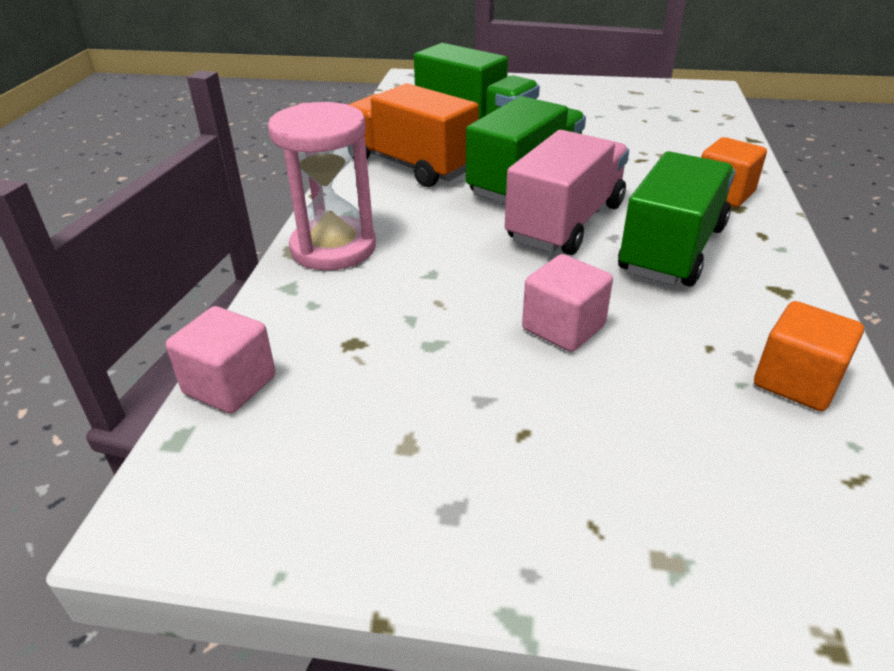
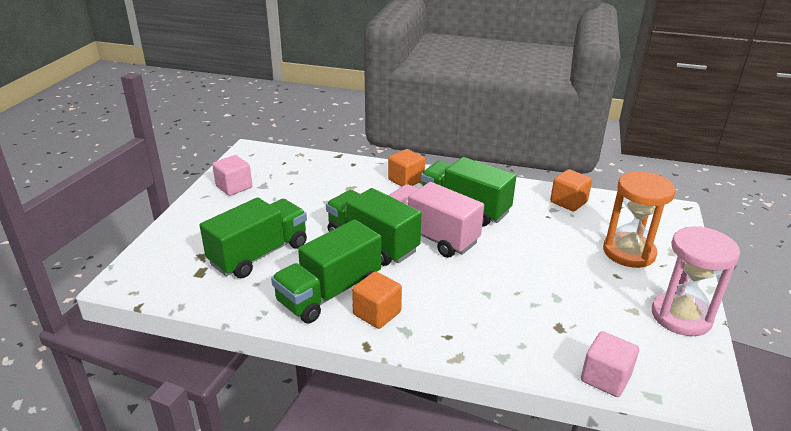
camera: 85 degrees left, 5 degrees down
pink hourglass [268,102,376,270] -> pink hourglass moved to [652,226,740,336]
orange truck [349,83,479,187] -> green truck [271,220,381,323]
pink cube [522,254,613,352] -> pink cube moved to [212,155,252,196]
none -> orange cube [352,271,402,329]
none -> orange hourglass [603,171,676,268]

